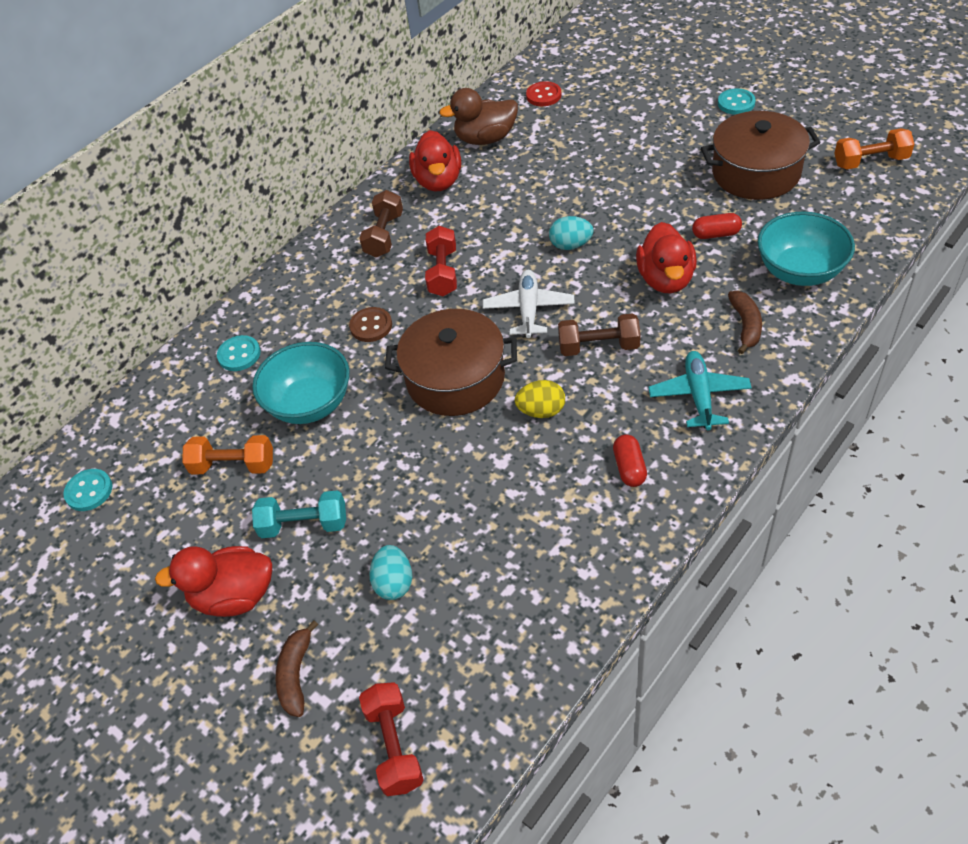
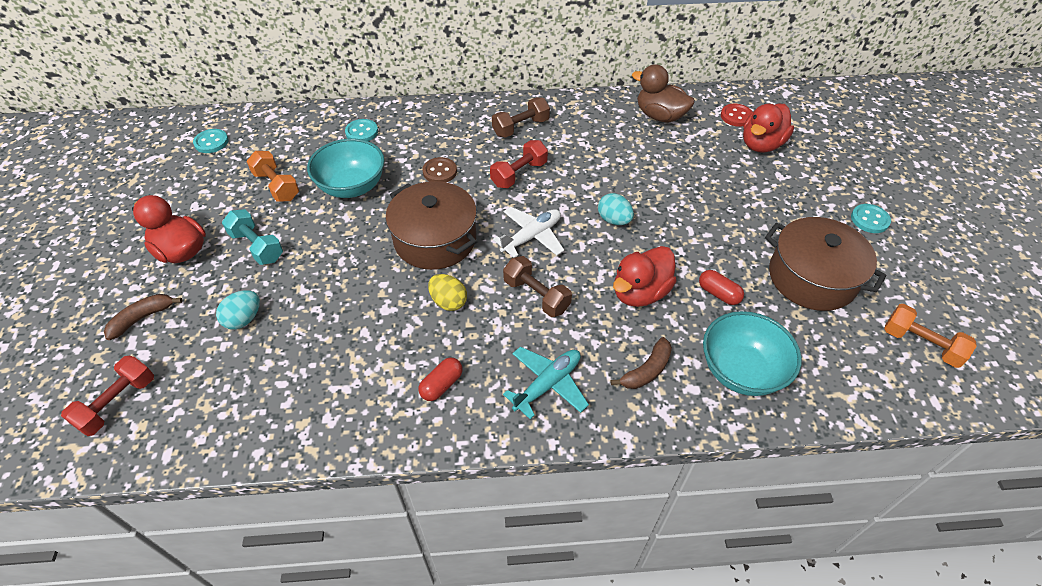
camera: 40 degrees right, 0 degrees up
red duck [409,130,461,191] -> red duck moved to [743,104,794,153]

